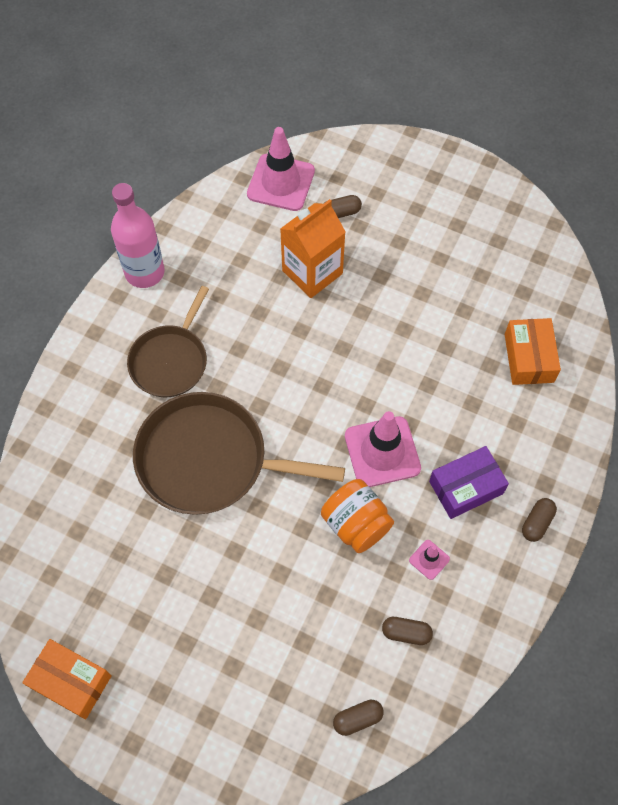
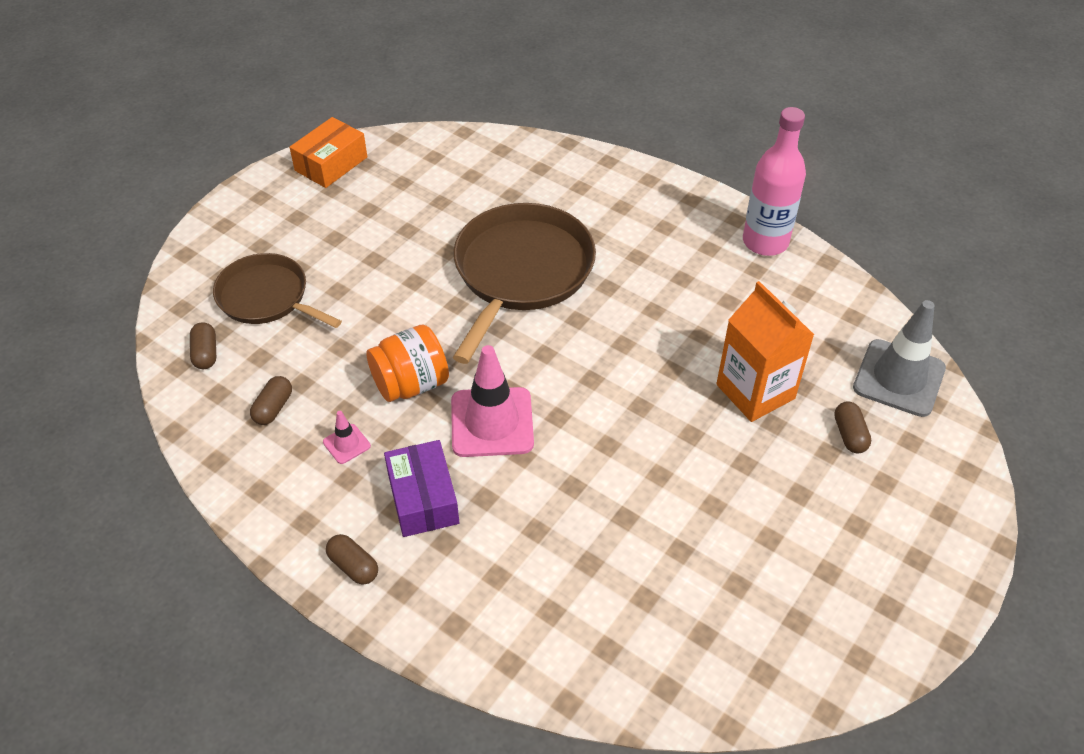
camera: 100 degrees right, 15 degrees down
brown pan [127,286,209,397] -> brown pan moved to [213,253,342,328]
pink traffic cone [247,127,315,211] -> grey traffic cone [853,300,946,417]
orange box [505,318,561,385] -> none

